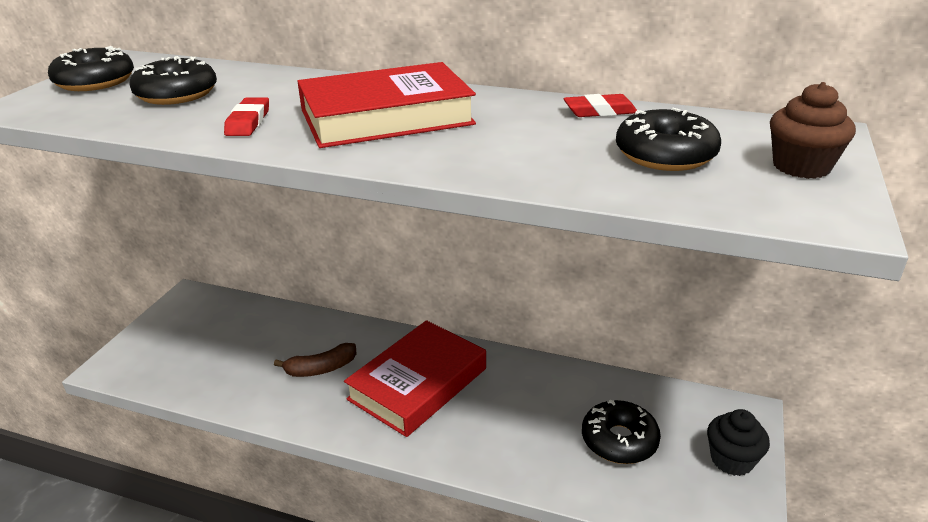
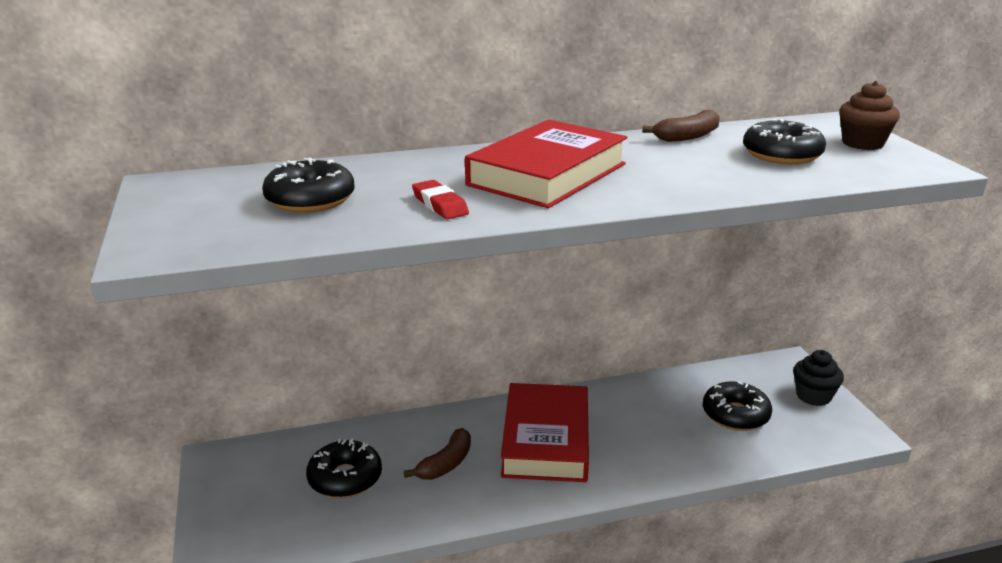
camera: 35 degrees left, 5 degrees down
black donut [48,46,134,91] -> black donut moved to [306,438,382,498]
red eraser [563,94,637,117] -> brown banana [642,110,720,142]

